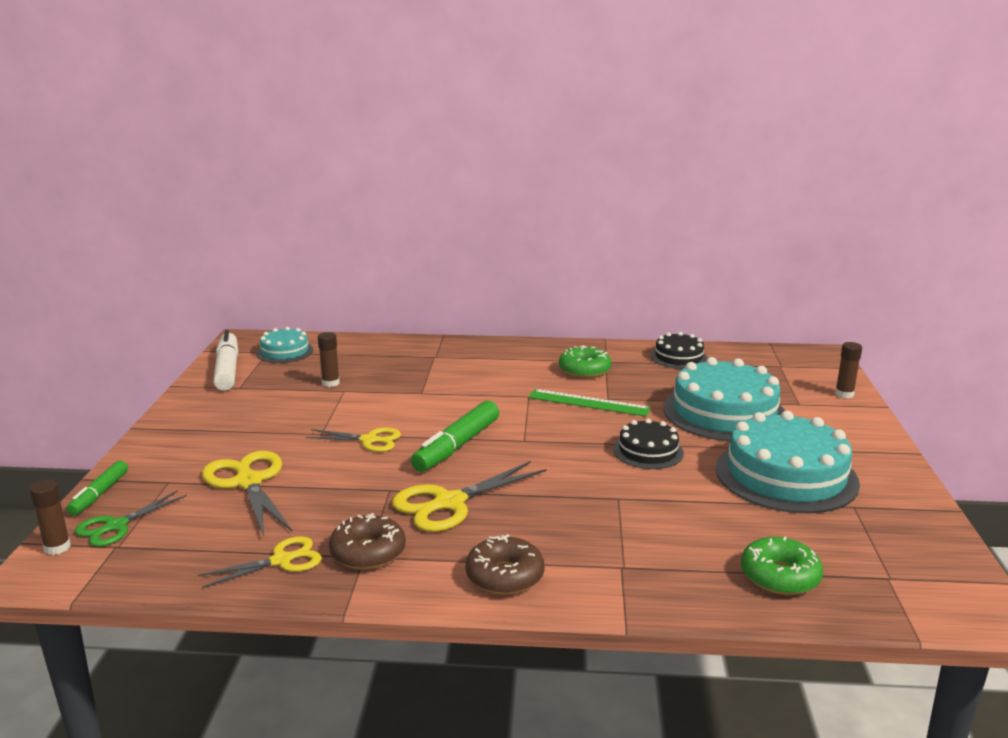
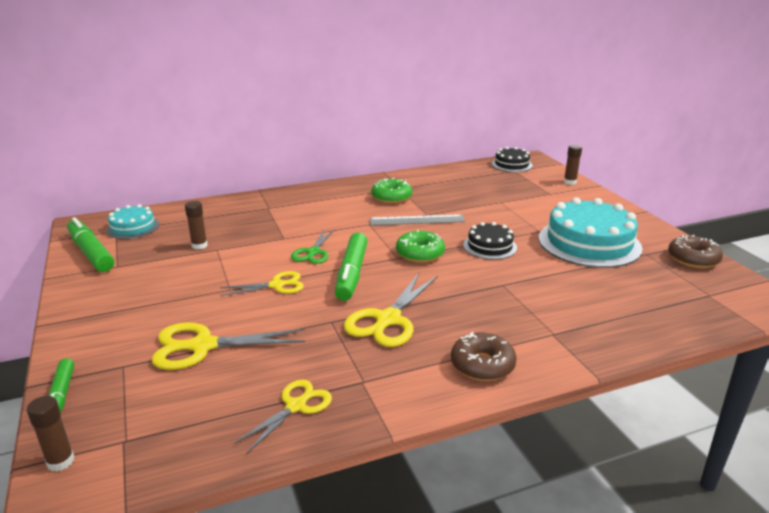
camera: 25 degrees left, 5 degrees up
green scissors [75,491,187,547] -> green scissors moved to [291,229,335,264]
yellow scissors [202,451,292,536] -> yellow scissors turned 45 degrees counterclockwise [151,322,305,370]
white marker [213,330,238,391] -> green marker [67,217,114,272]
brown donut [329,513,406,570] -> brown donut moved to [668,235,723,268]
green ruler [528,389,651,417] -> grey ruler [369,214,465,225]
black cake [650,332,708,369] -> black cake moved to [492,147,533,172]
turquoise cake [663,357,785,441] -> none
green donut [741,536,823,595] -> green donut moved to [396,230,445,263]

